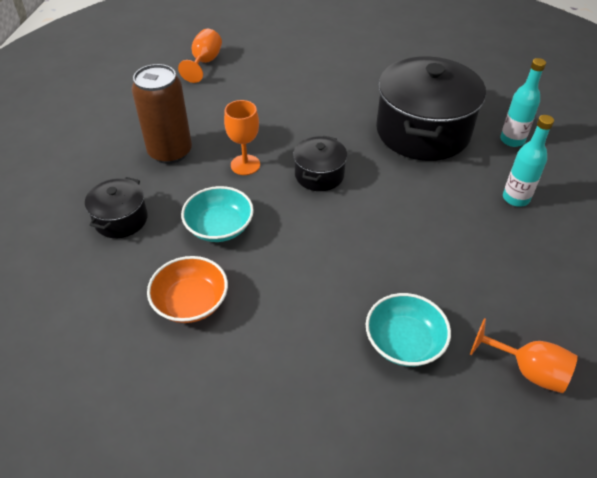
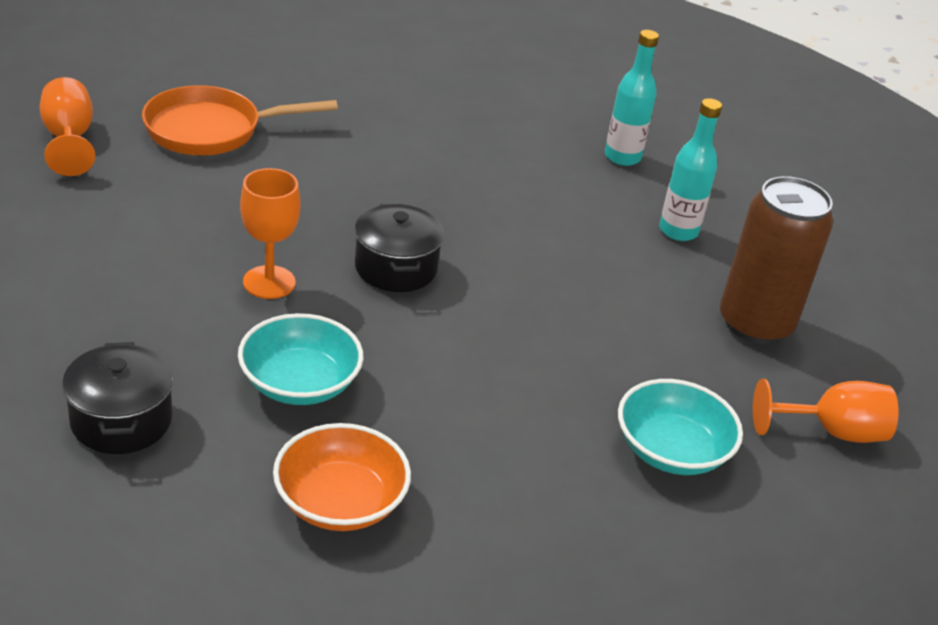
camera: 35 degrees left, 10 degrees down
brown can [132,64,192,164] -> brown can moved to [720,176,833,344]
black pot [376,56,486,161] -> none
none -> orange pan [142,85,338,155]

